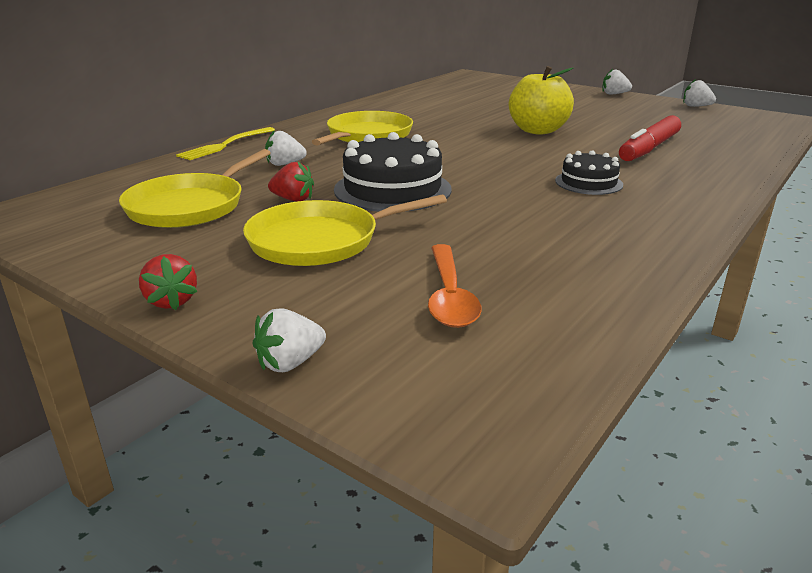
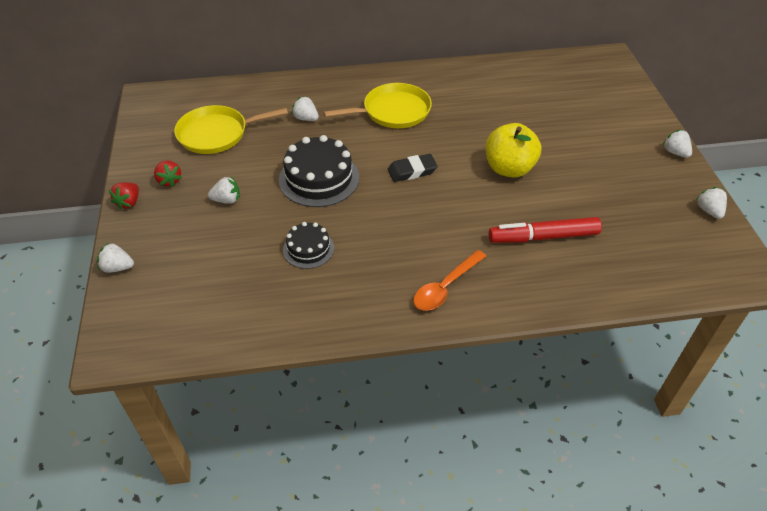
camera: 45 degrees right, 20 degrees up
yellow fork [176,127,275,160] -> none
yellow pan [243,194,447,266] -> white strawberry [208,177,240,204]
red strawberry [268,162,314,202] -> red strawberry moved to [154,161,182,187]
orange spoon [428,244,482,328] -> orange spoon moved to [413,250,486,311]
black cake [555,150,623,195] -> black cake moved to [283,222,334,269]
none -> black eraser [388,154,438,182]

